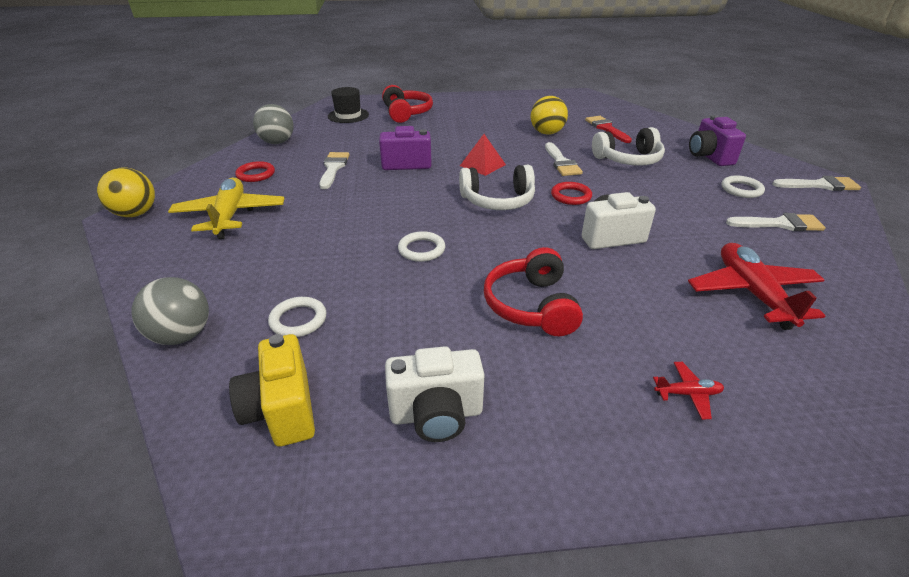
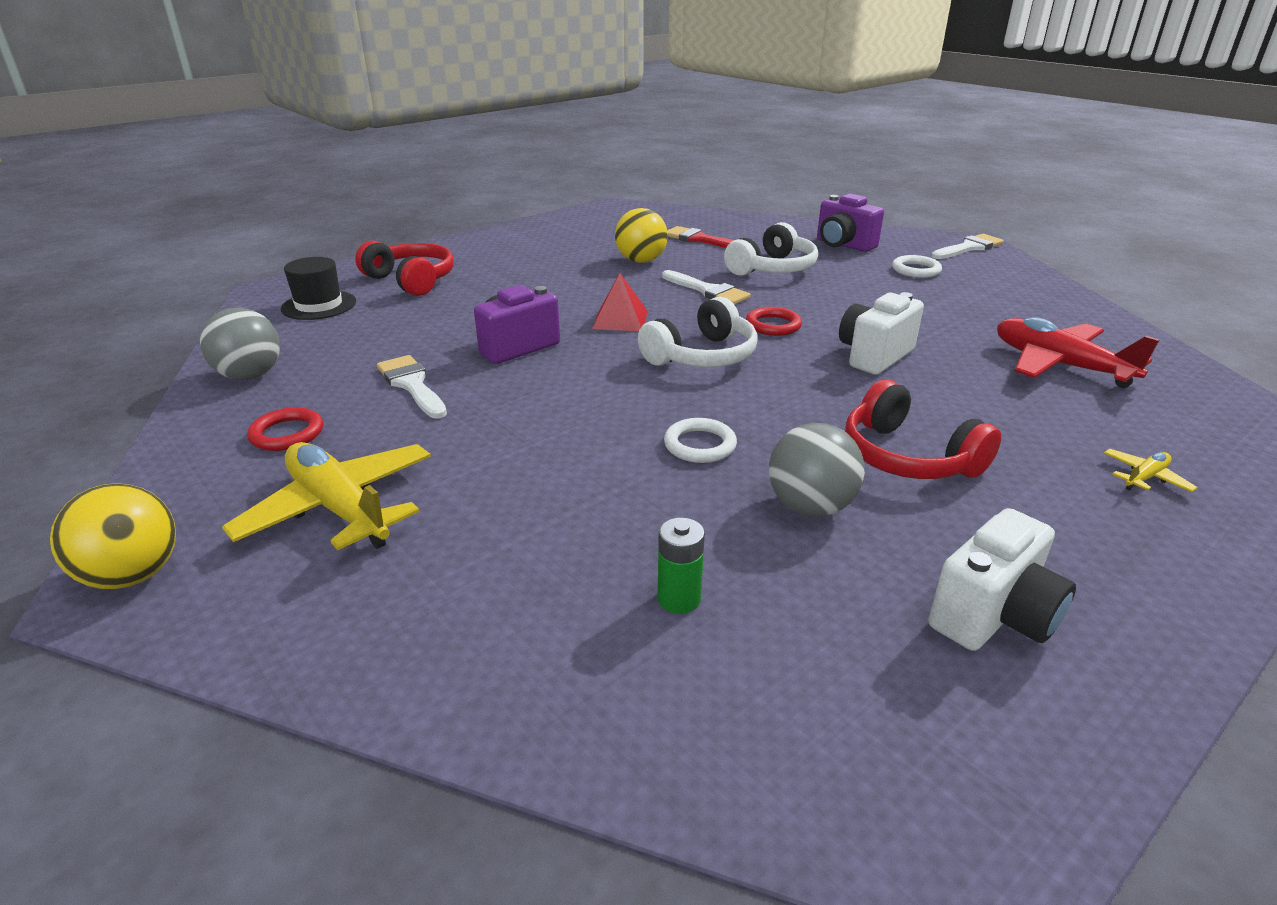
camera: 35 degrees left, 5 degrees down
grey ball [132,277,209,345] -> grey ball moved to [769,423,865,516]
yellow camera [229,334,315,447] -> none
white ring [268,297,326,337] -> green battery [658,518,705,614]
red plane [653,362,724,419] -> yellow plane [1104,449,1198,492]
white brush [726,213,826,231] -> none

